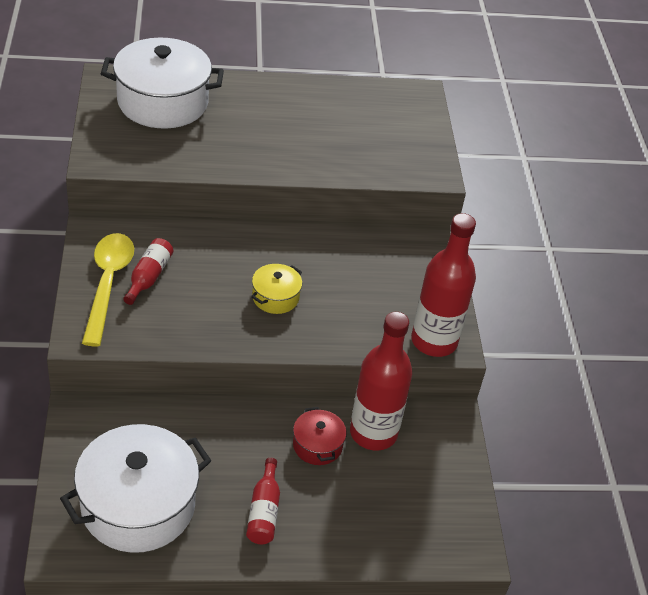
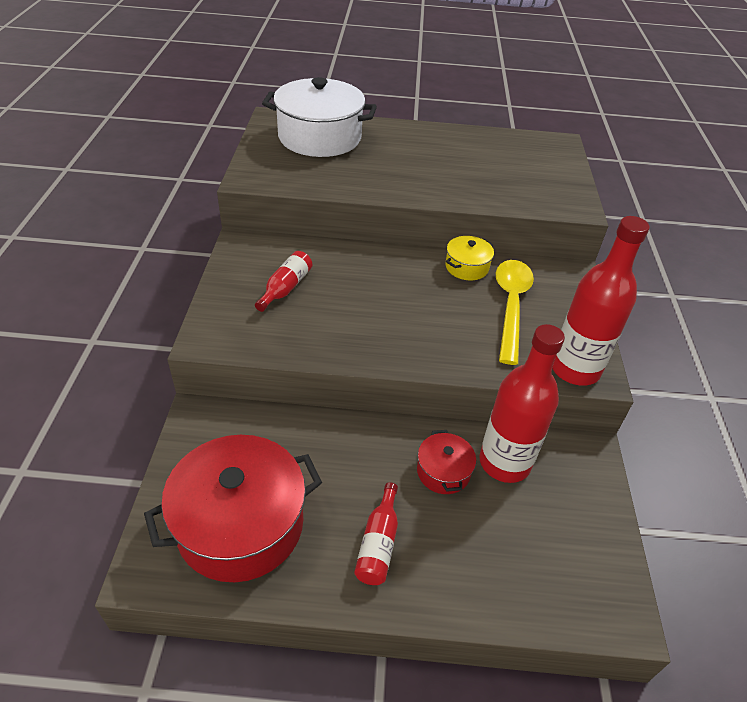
camera: 10 degrees right, 0 degrees up
white pot [60,424,211,553] -> red pot [144,435,322,582]
yellow spoon [82,233,134,347] -> yellow spoon moved to [496,260,534,365]
yellow pot [251,264,302,314] -> yellow pot moved to [445,236,494,280]

